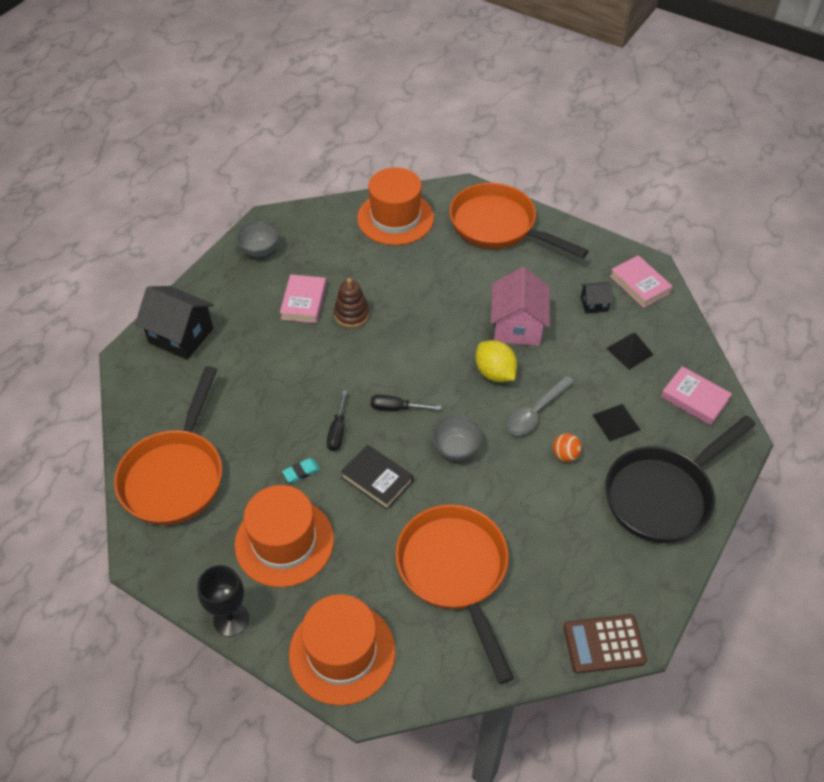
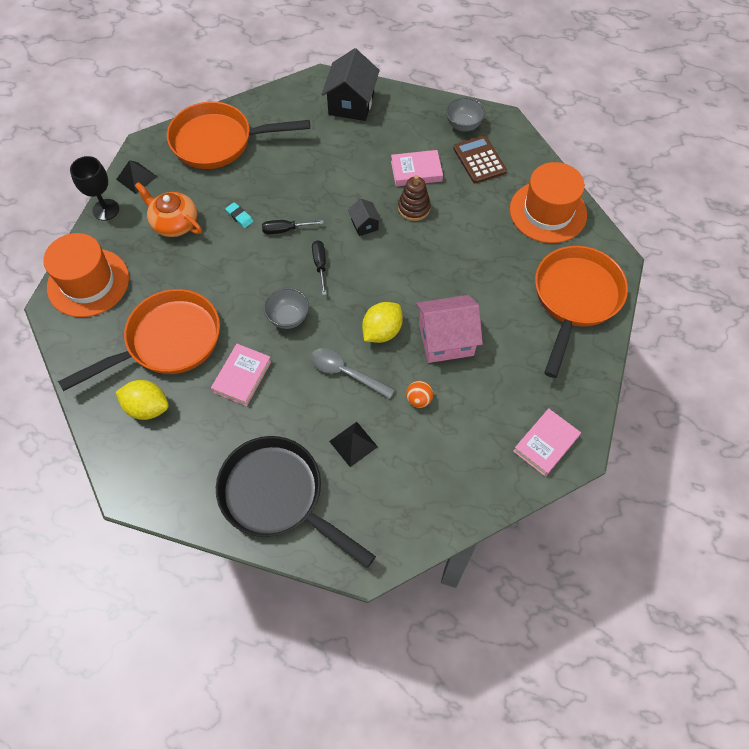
camera: 75 degrees right, 10 degrees up
orange hat [235,485,334,587] -> orange teapot [135,182,202,237]
black book [341,444,413,510] -> none
orange ball [553,433,582,462] -> orange ball moved to [406,381,433,408]
brown calculator [563,614,647,673] -> brown calculator moved to [453,135,507,183]
black house [581,282,613,313] -> black house moved to [348,198,382,236]
black pyramid [606,333,653,370] -> black pyramid moved to [116,160,157,194]
pink book [661,366,732,425] -> pink book moved to [211,344,272,406]
none -> yellow lemon [116,380,169,420]

